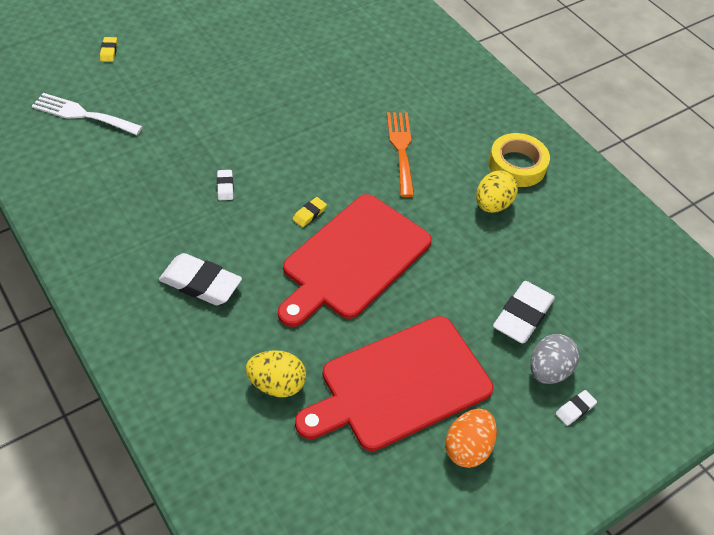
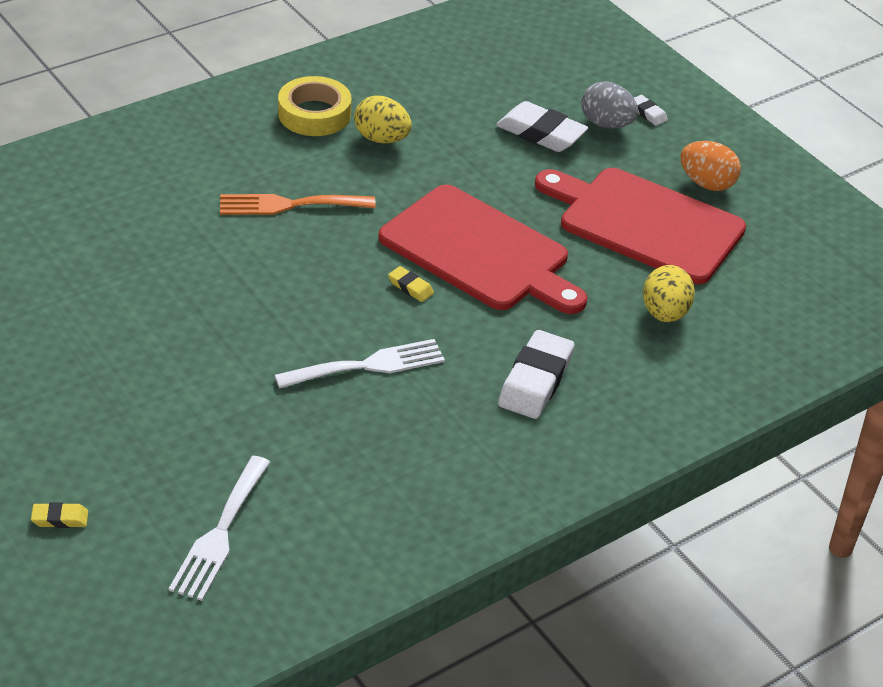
camera: 90 degrees left, 10 degrees down
white eraser [217,170,234,200] -> white fork [275,339,445,389]
red cutting board [295,316,493,451] -> red cutting board turned 150 degrees clockwise [535,168,746,284]

